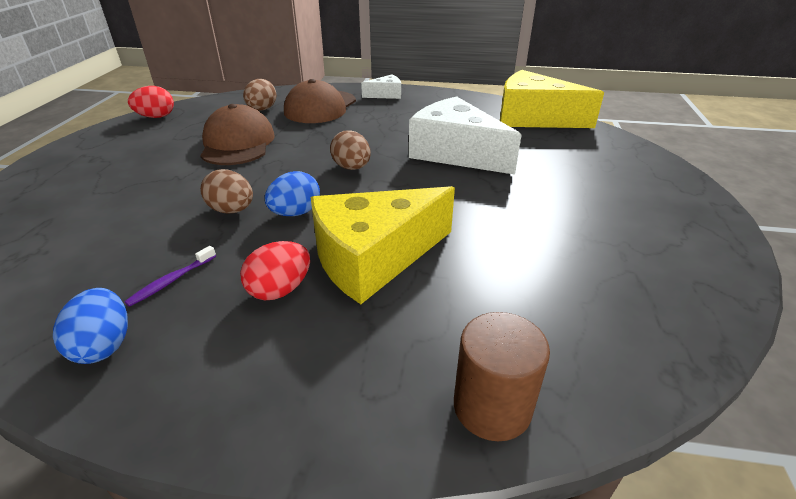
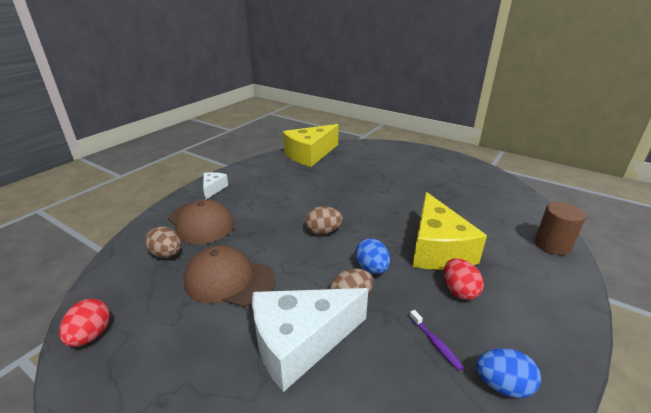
camera: 65 degrees left, 5 degrees down
white cheese [409,96,521,175] -> white cheese moved to [252,288,368,392]

